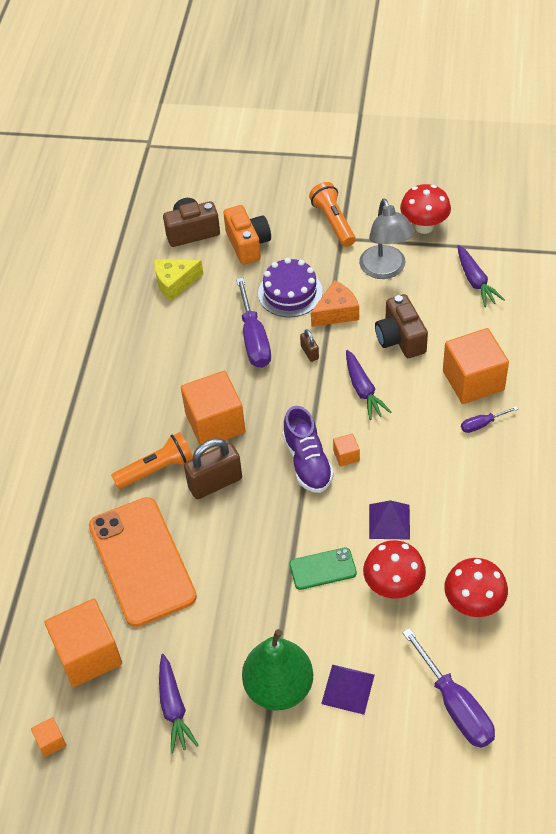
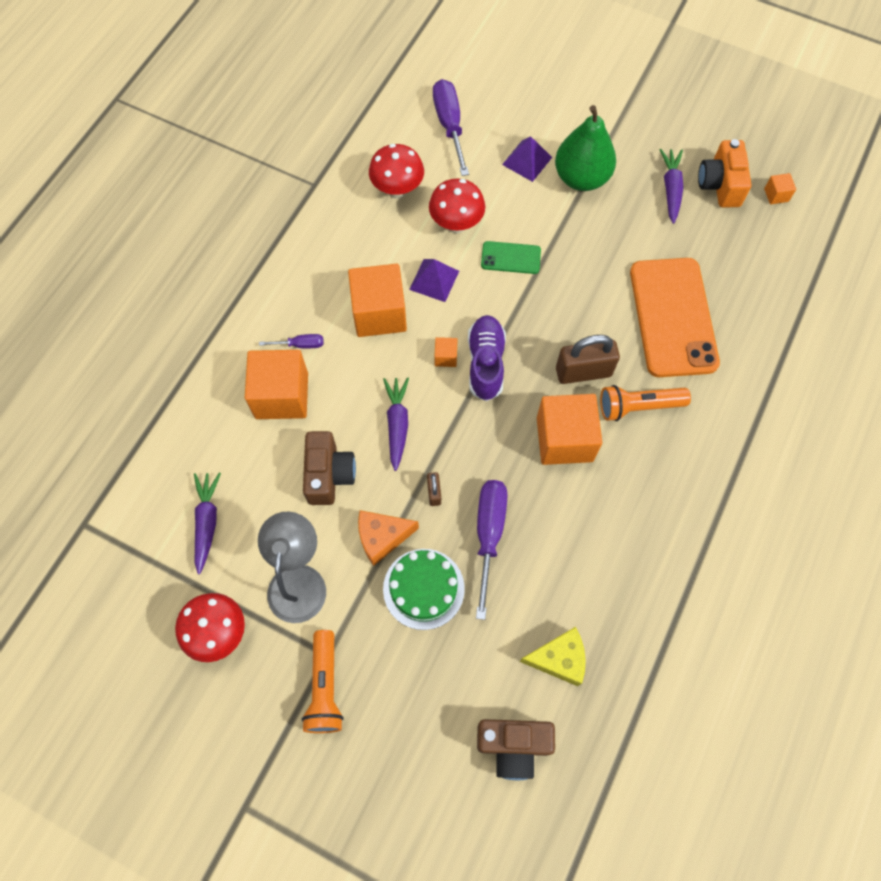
camera: 165 degrees left, 15 degrees up
orange cube [44,599,122,687] -> orange cube moved to [348,264,407,337]
orange camera [223,205,271,265] -> orange camera moved to [698,139,752,207]
purple cake [258,258,323,317] -> green cake [383,549,465,630]

